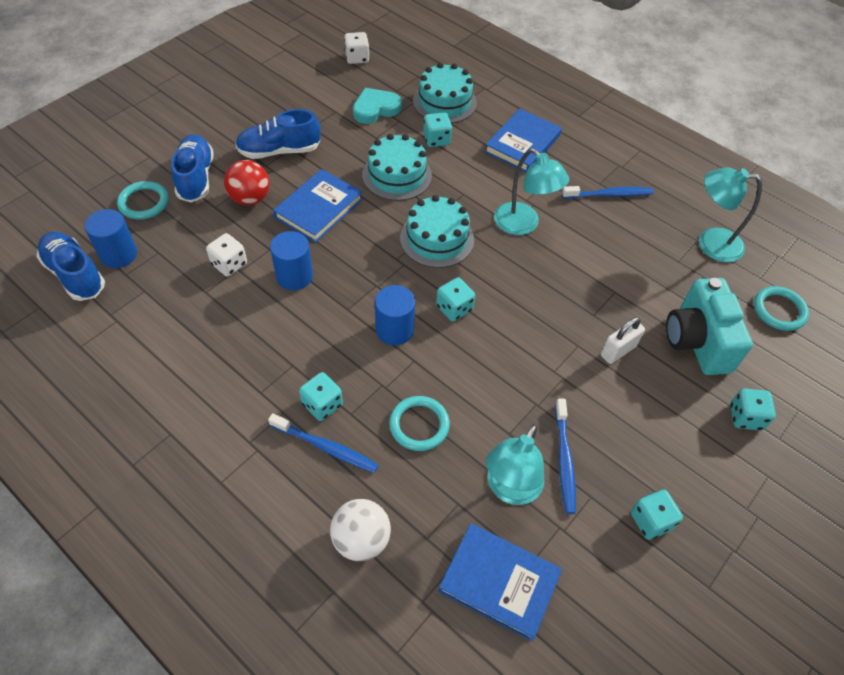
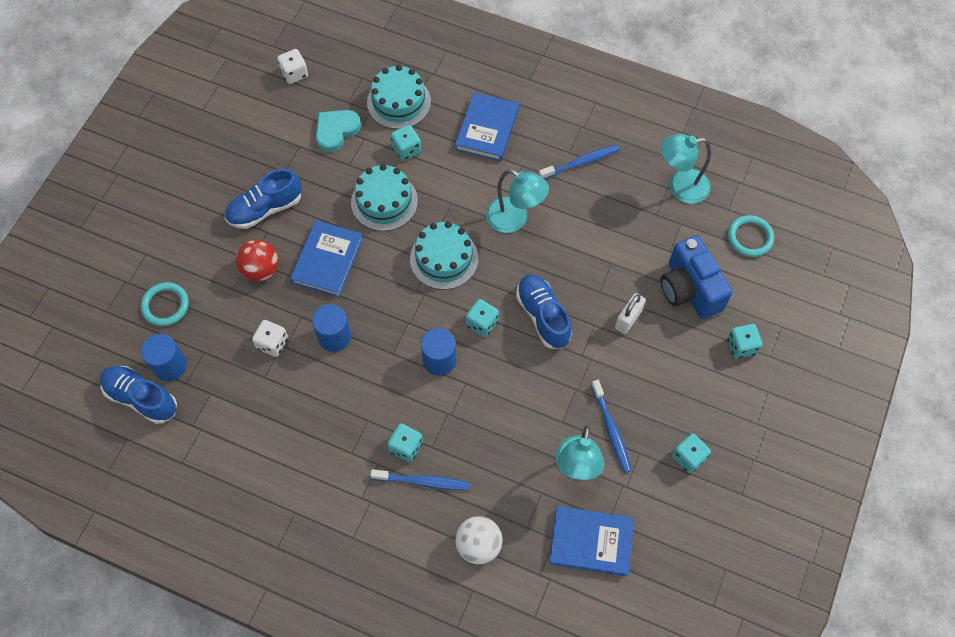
camera: 15 degrees left, 10 degrees up
blue shoe [171,134,214,203] -> blue shoe moved to [516,274,572,349]
turquoise ring [389,396,450,451] -> none
turquoise camera [666,278,753,375] -> blue camera [661,235,733,319]

